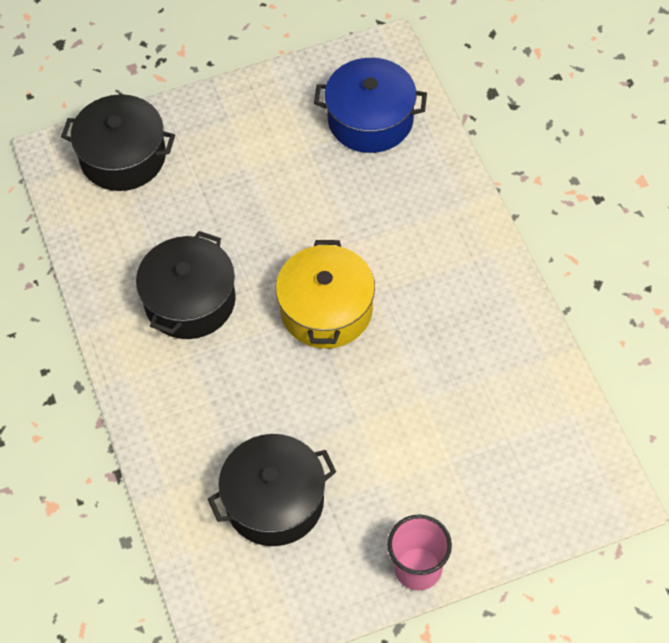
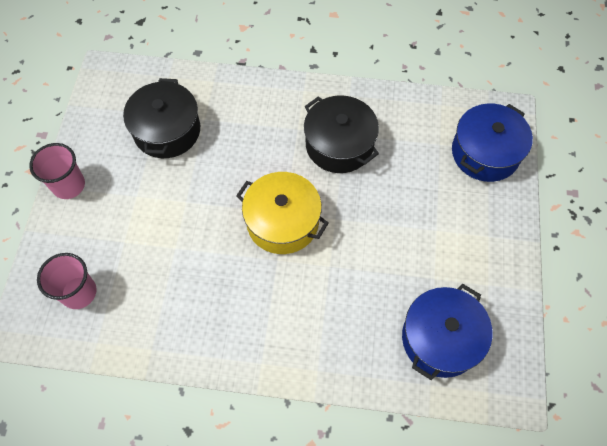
camera: 115 degrees right, 5 degrees up
black pot [61,94,175,191] -> blue pot [452,104,533,182]
none -> pink cup [37,253,97,309]

